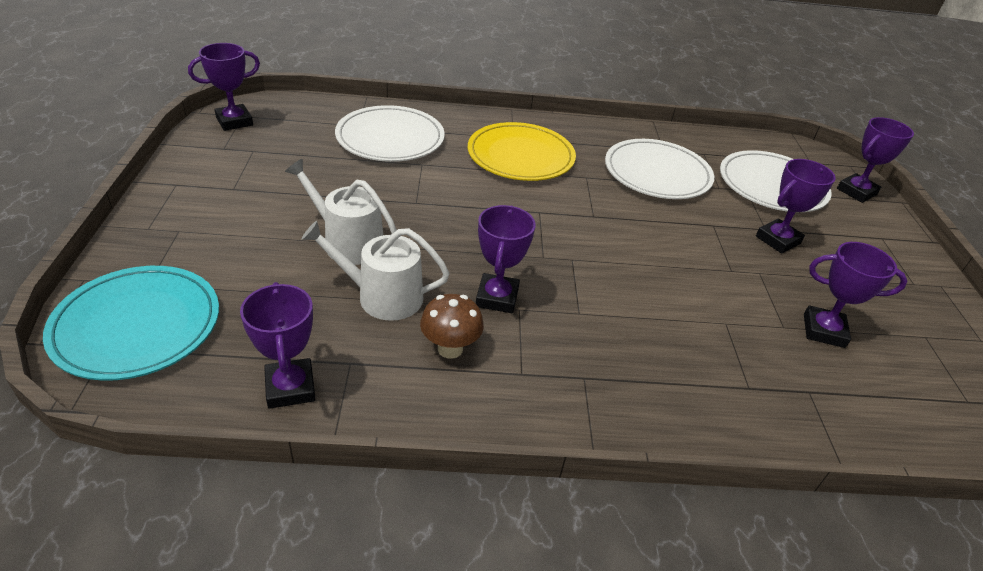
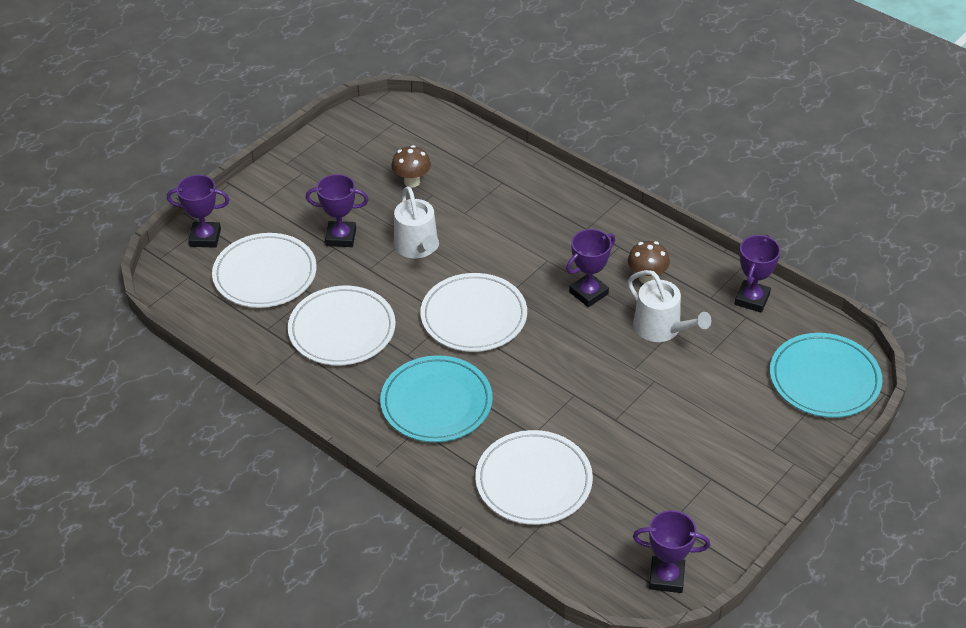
camera: 135 degrees left, 5 degrees up
white watering can [285,159,397,265] -> white watering can moved to [394,187,439,258]
yellow plate [468,122,576,181] -> turquoise plate [380,355,493,442]
purple trophy [804,242,908,348] -> brown mushroom [391,145,431,187]
none -> white plate [420,273,527,352]

